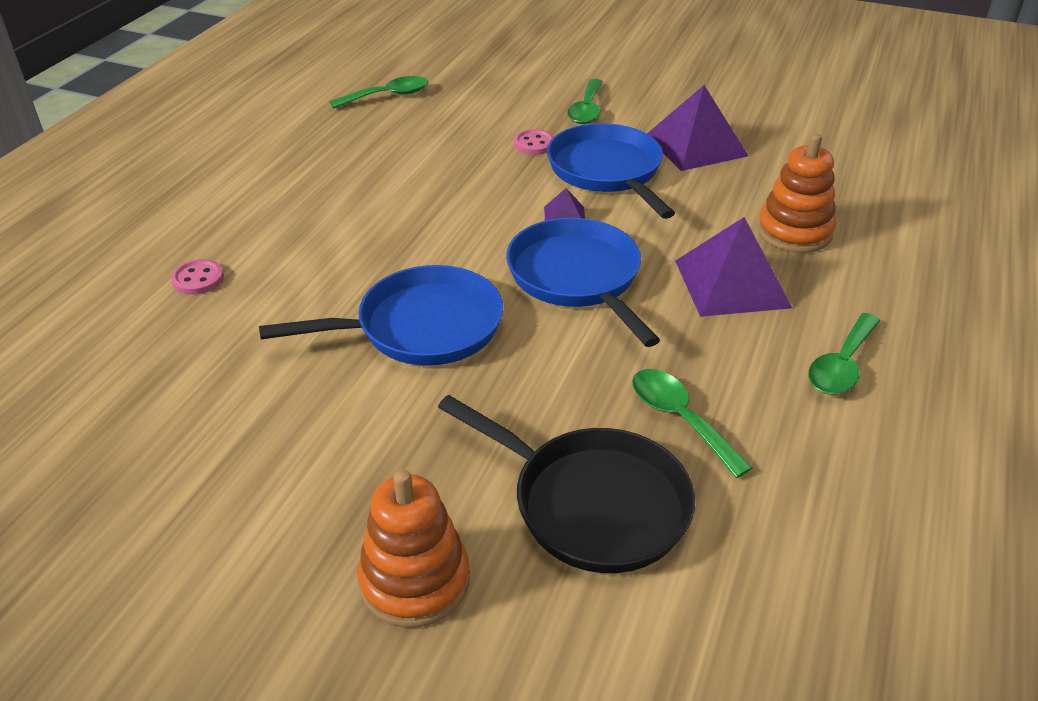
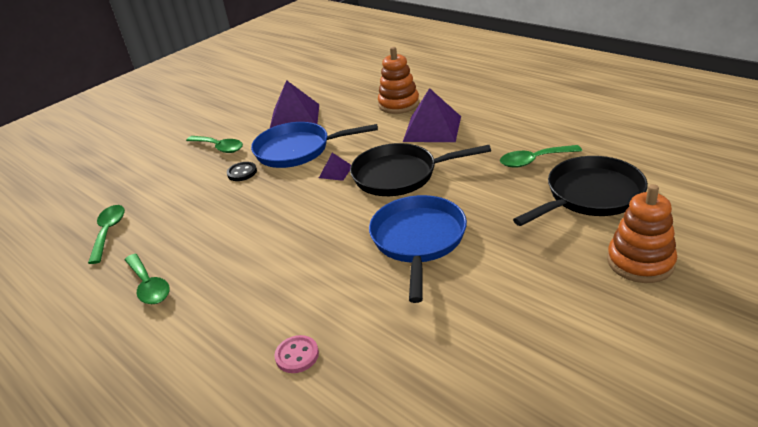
camera: 65 degrees left, 5 degrees down
blue pan [506,218,660,347] -> black pan [350,143,491,196]
pink button [514,129,554,155] -> black button [227,162,257,181]
green spoon [808,313,881,395] -> green spoon moved to [125,254,170,304]

